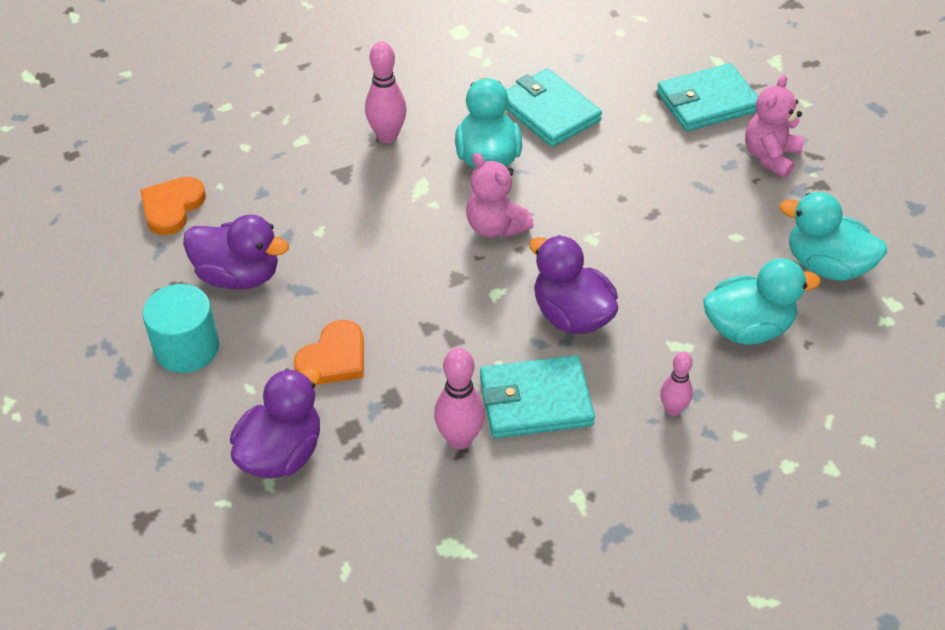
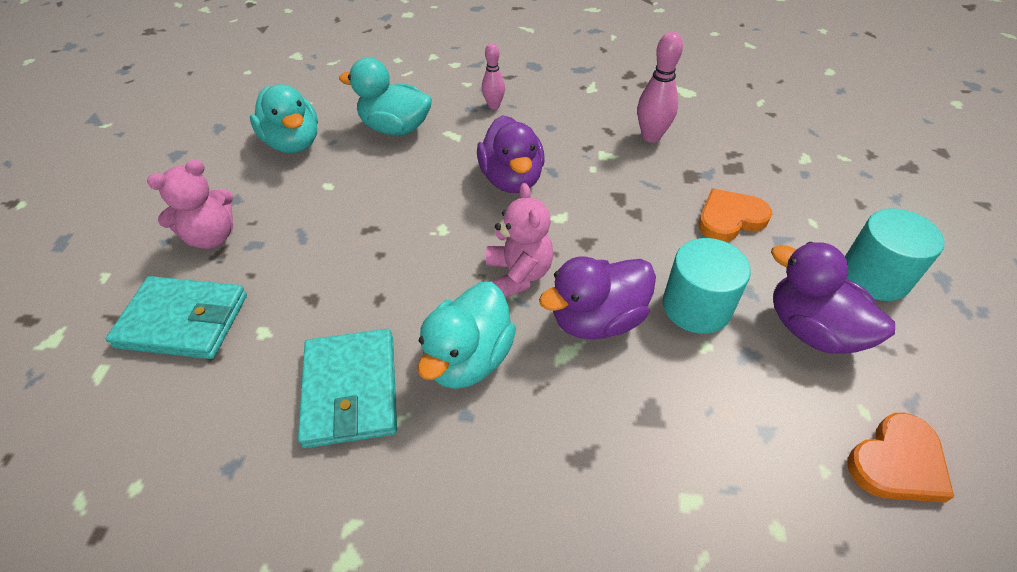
camera: 150 degrees left, 0 degrees up
purple duck [230,367,321,479] -> purple duck moved to [539,256,656,340]
pink bowling pin [365,42,407,143] -> none
turquoise wallet [480,355,595,438] -> none
none -> turquoise cylinder [663,238,751,334]

